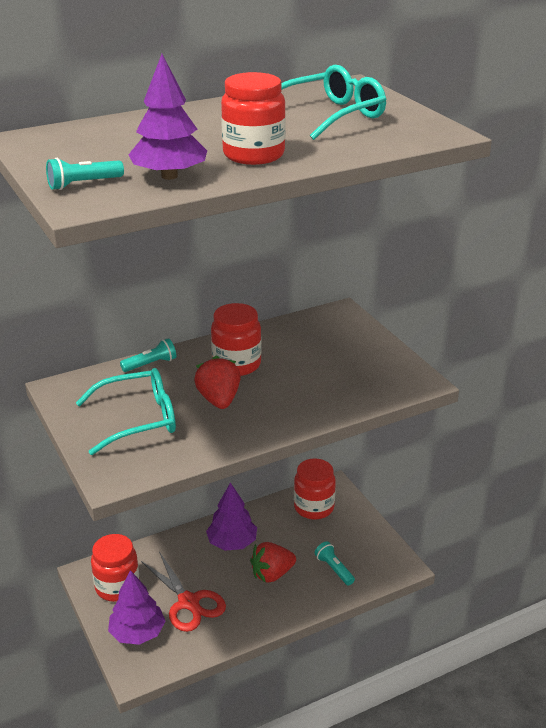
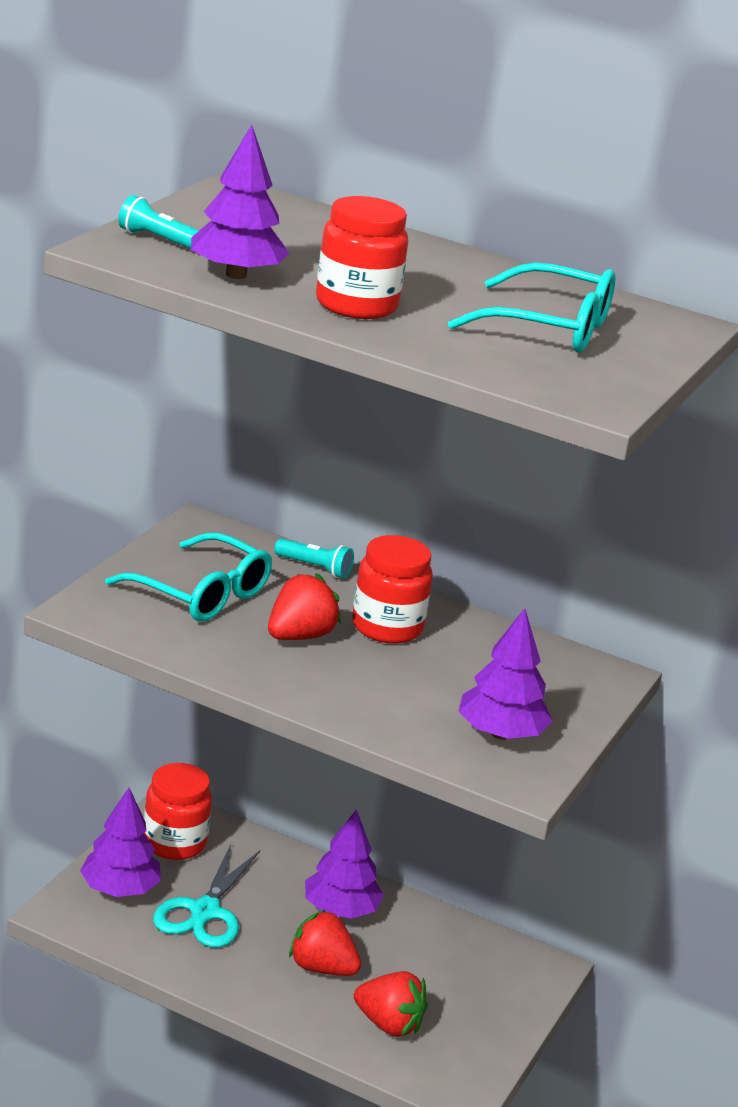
camera: 50 degrees right, 5 degrees down
red scissors [141,552,226,632] -> turquoise scissors [153,844,260,948]
red jar [294,458,336,519] -> none
turquoise flashlight [315,541,355,585] -> red strawberry [354,971,428,1037]
none -> purple tree [459,608,553,740]

